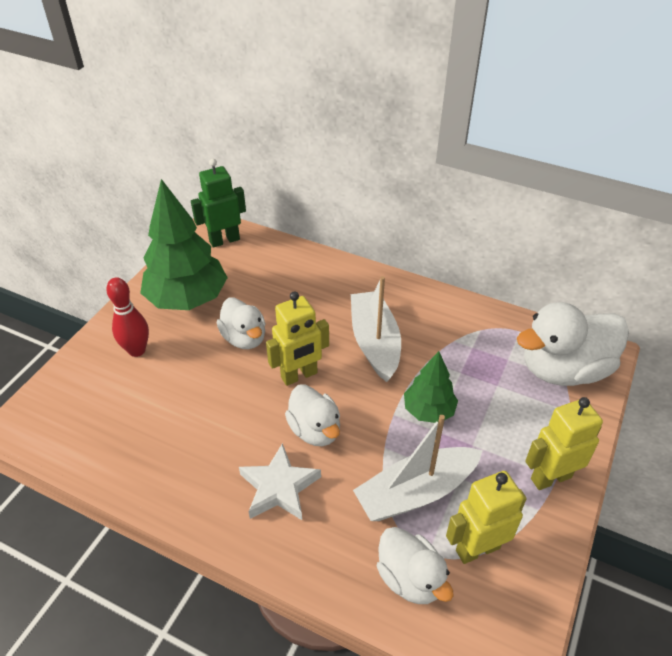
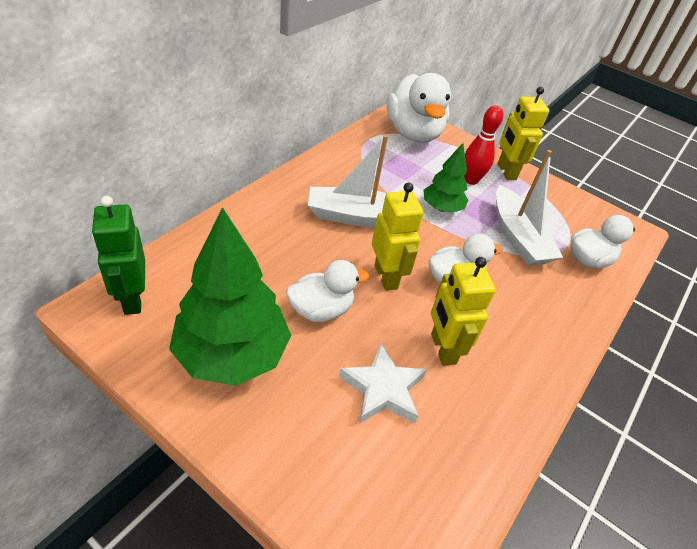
camera: 85 degrees left, 0 degrees up
red bowling pin [106,277,149,357] -> red bowling pin moved to [464,105,503,185]
white star [239,443,321,520] -> white star moved to [339,343,427,424]
yellow robot [446,471,527,564] -> yellow robot moved to [431,257,496,366]

